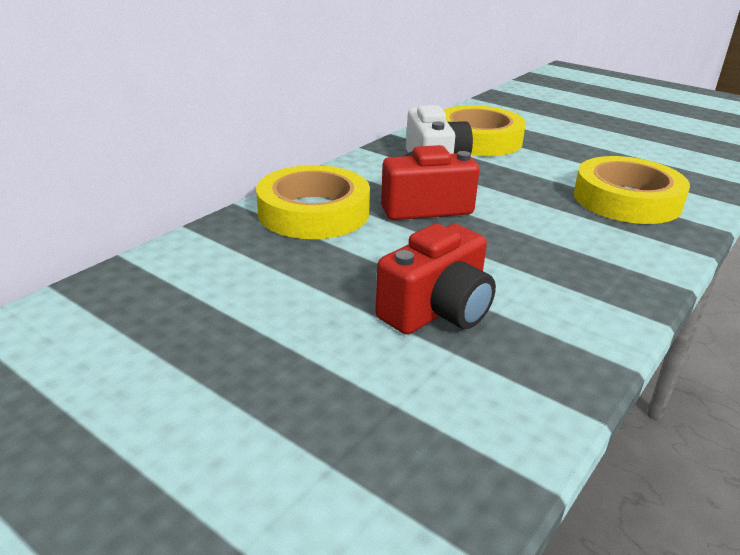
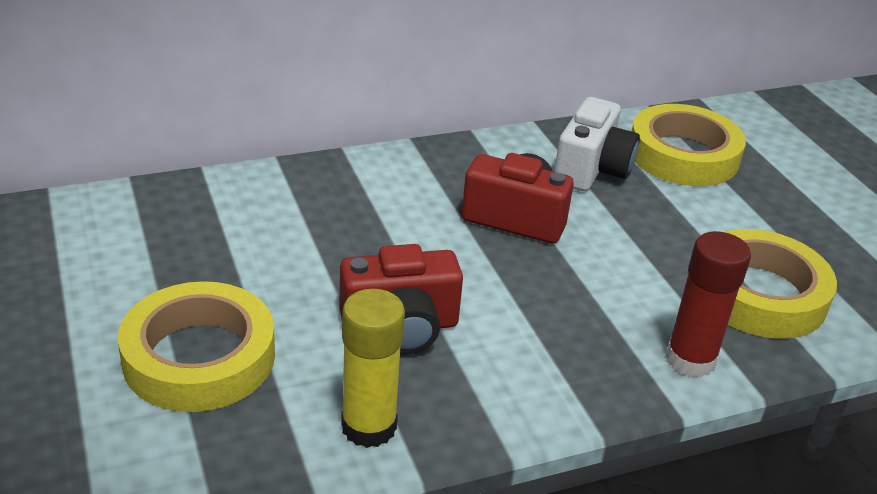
camera: 30 degrees right, 5 degrees up
yellow tape [256,165,370,239] -> yellow tape moved to [118,281,275,412]
none -> yellow glue stick [341,289,405,448]
none -> red glue stick [665,231,751,378]

